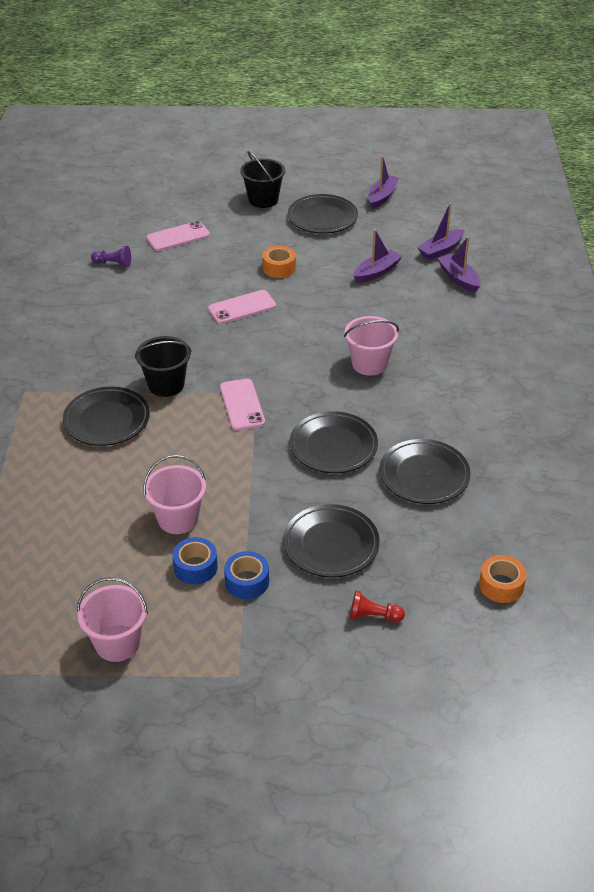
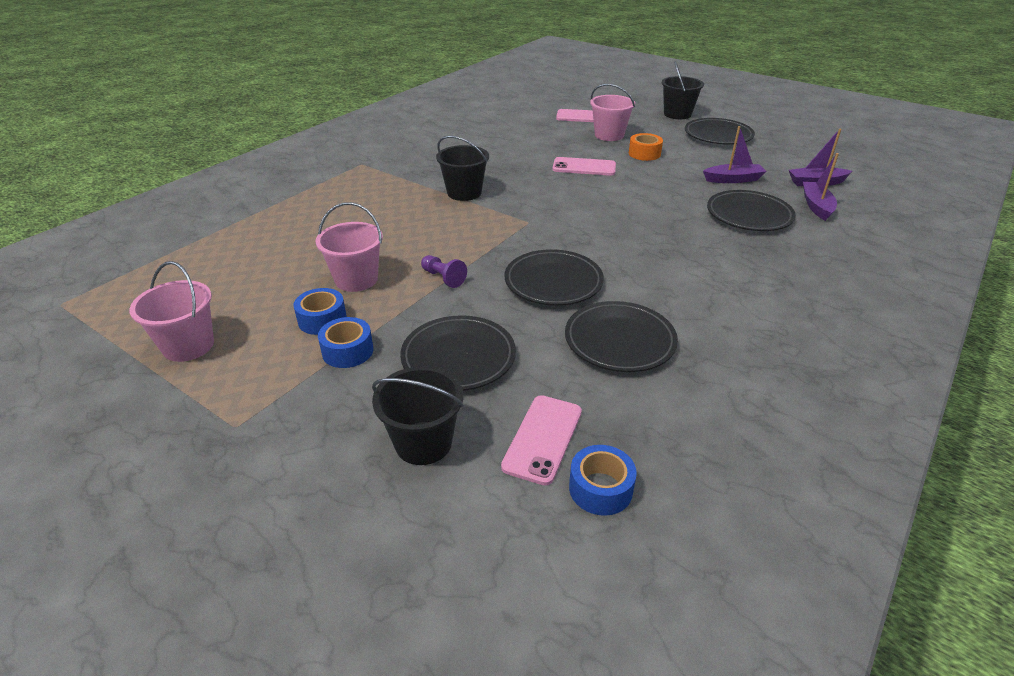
camera: 35 degrees right, 5 degrees down
black plate [63,387,150,446] -> black plate moved to [707,190,796,231]
purple pawn [91,246,131,267] -> purple pawn moved to [421,255,467,288]
pink phone [220,379,265,431] -> pink phone moved to [501,395,582,486]
pink bucket [344,316,399,376] -> pink bucket moved to [590,84,635,141]
red pawn [350,590,405,622] -> black bucket [372,366,464,465]
purple boat [368,156,399,209] -> none
orange tape [479,555,527,603] -> blue tape [569,445,637,516]

